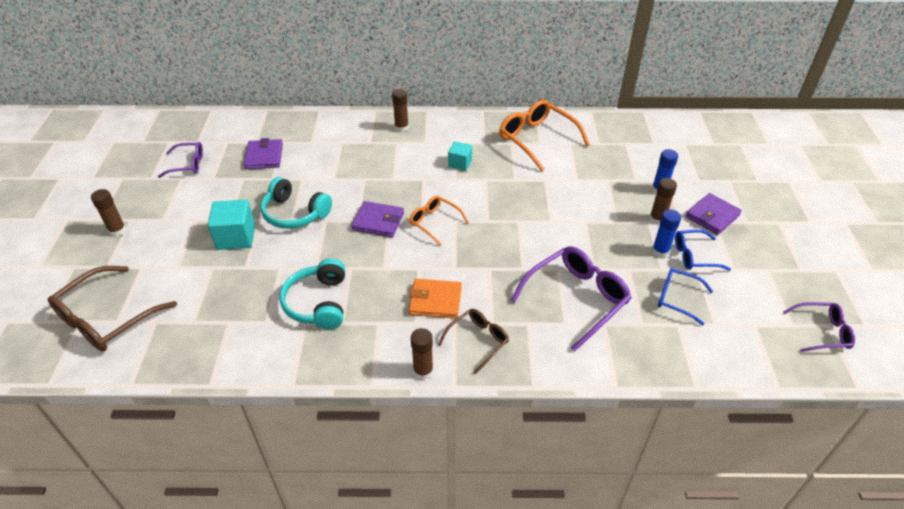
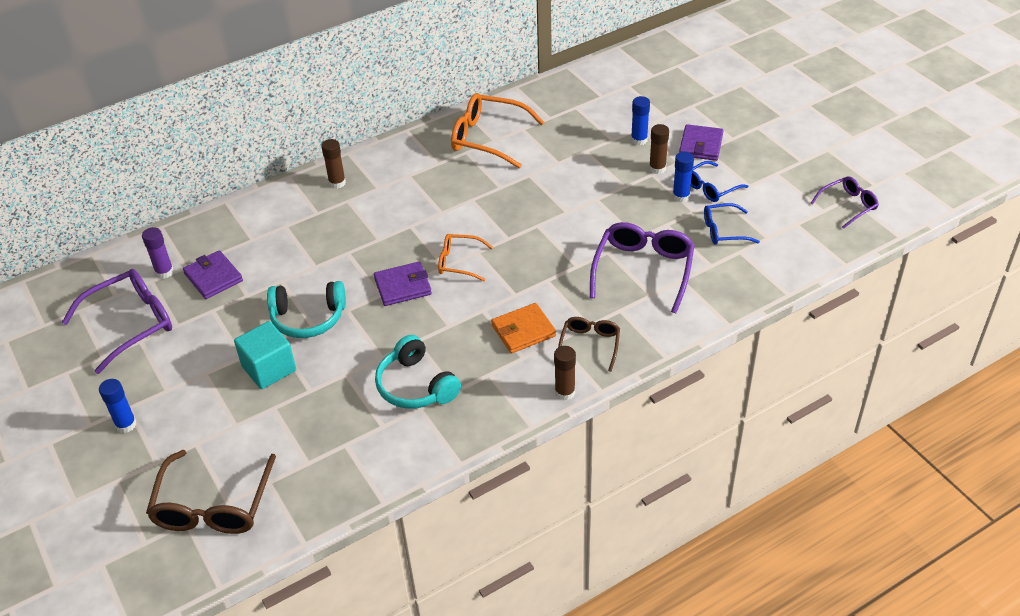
camera: 30 degrees left, 0 degrees up
brown glue stick [91,189,126,237] -> blue glue stick [99,379,136,433]
purple glasses [158,142,203,178] -> purple glasses [62,269,172,374], size x1.73
turquoise cube [448,141,472,171] -> none
none -> purple glue stick [142,227,174,279]

